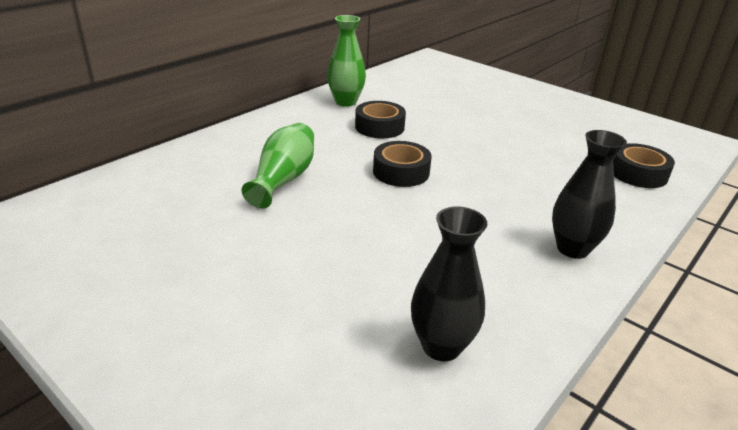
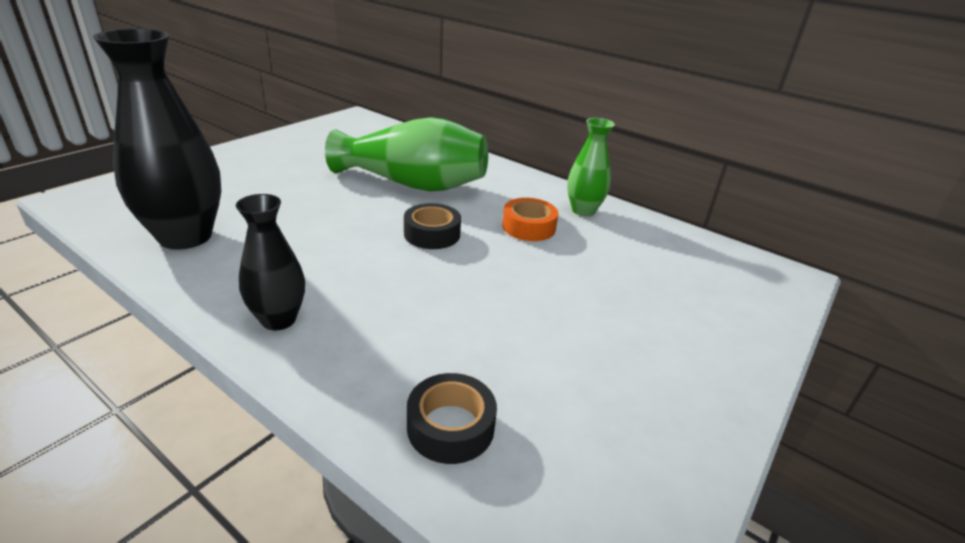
camera: 85 degrees right, 0 degrees up
green vase [242,123,314,208] -> green vase [325,117,488,191], size x1.75
black tape [355,101,406,138] -> orange tape [502,198,558,241]
black vase [411,206,487,361] -> black vase [93,29,221,250], size x1.75

